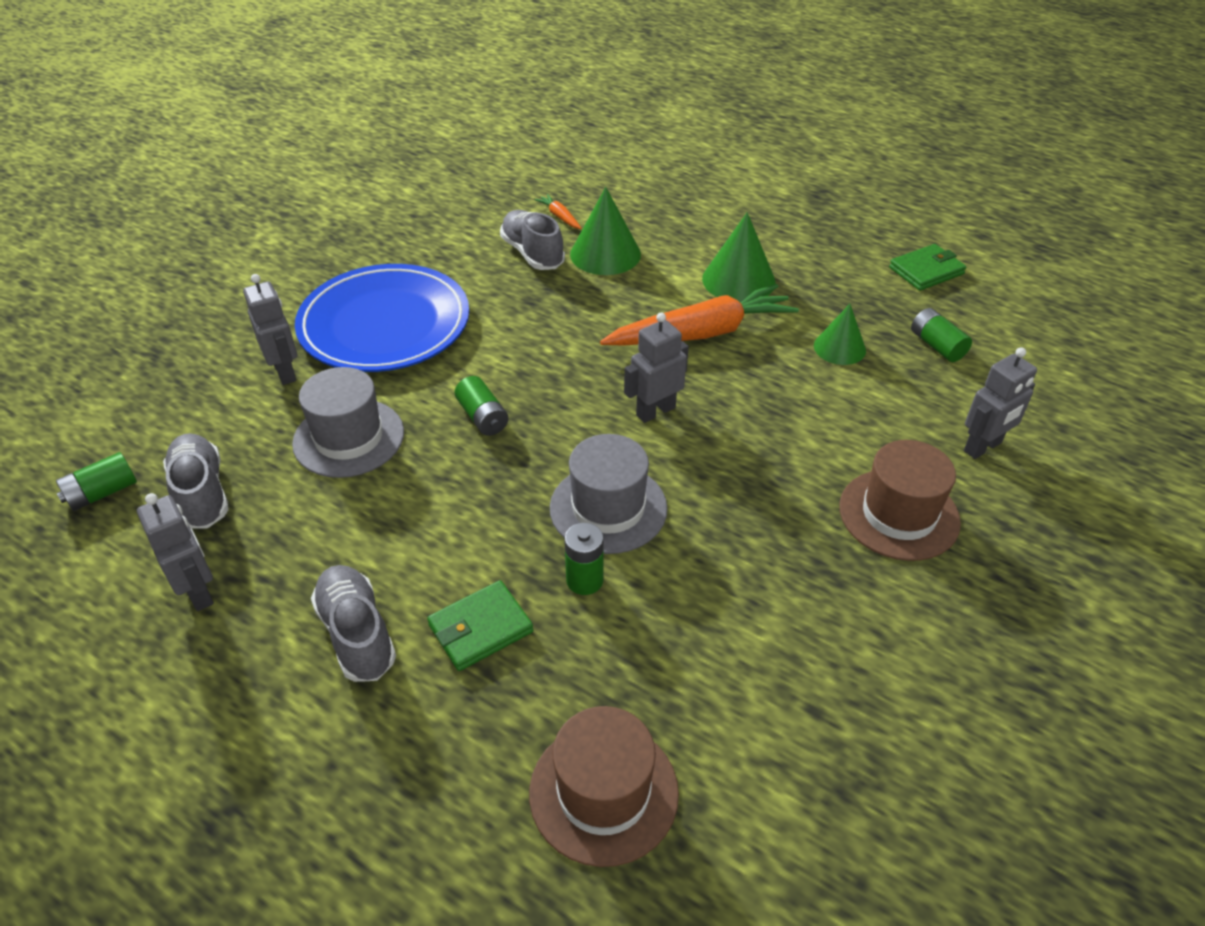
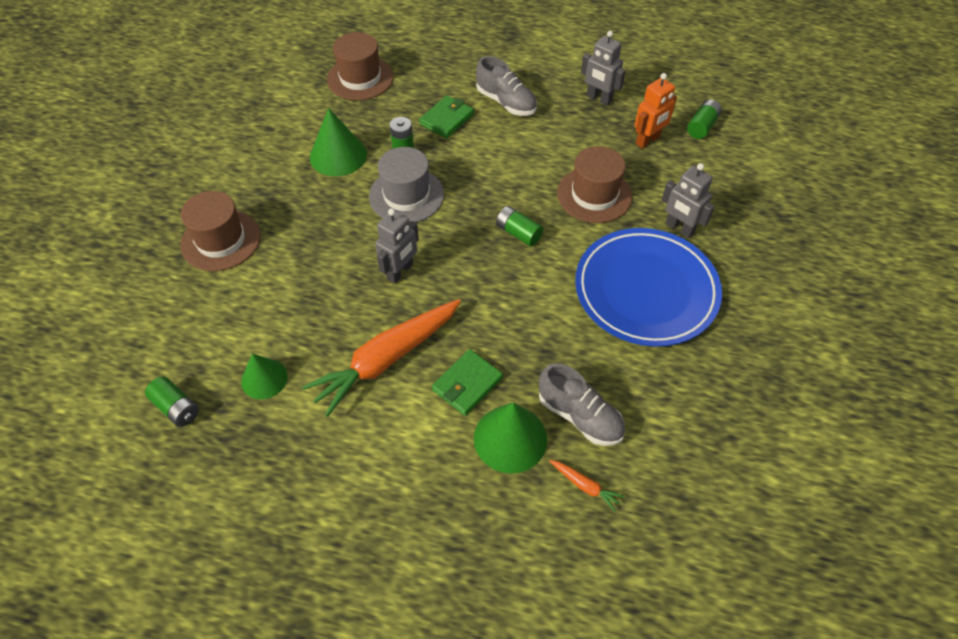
camera: 160 degrees right, 10 degrees up
grey shoe [163,433,229,528] -> orange robot [635,73,677,149]
grey hat [292,367,404,478] -> brown hat [557,146,632,223]
green cone [702,212,776,303] -> green cone moved to [310,108,367,176]
green wallet [889,244,966,291] -> green wallet moved to [432,349,503,416]
grey robot [964,347,1037,459] -> none

